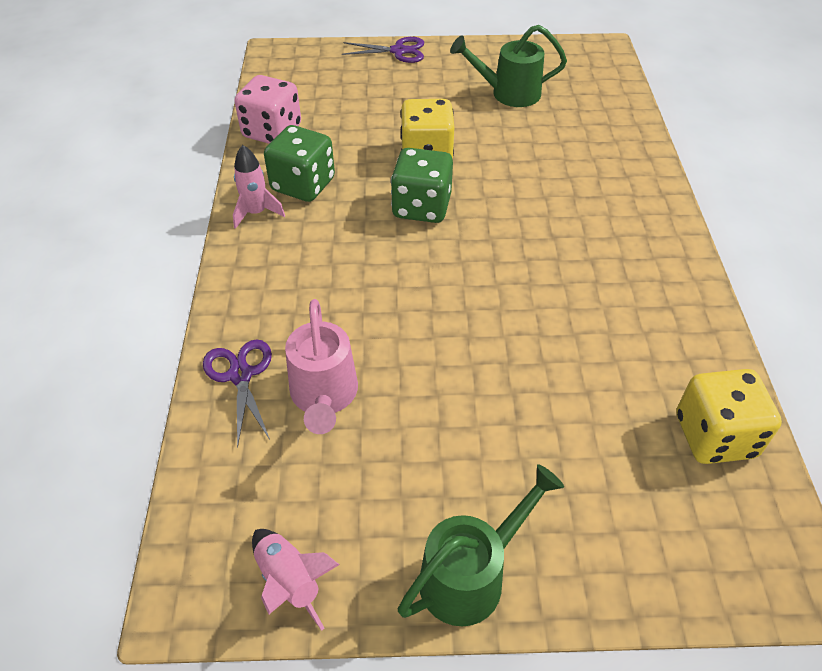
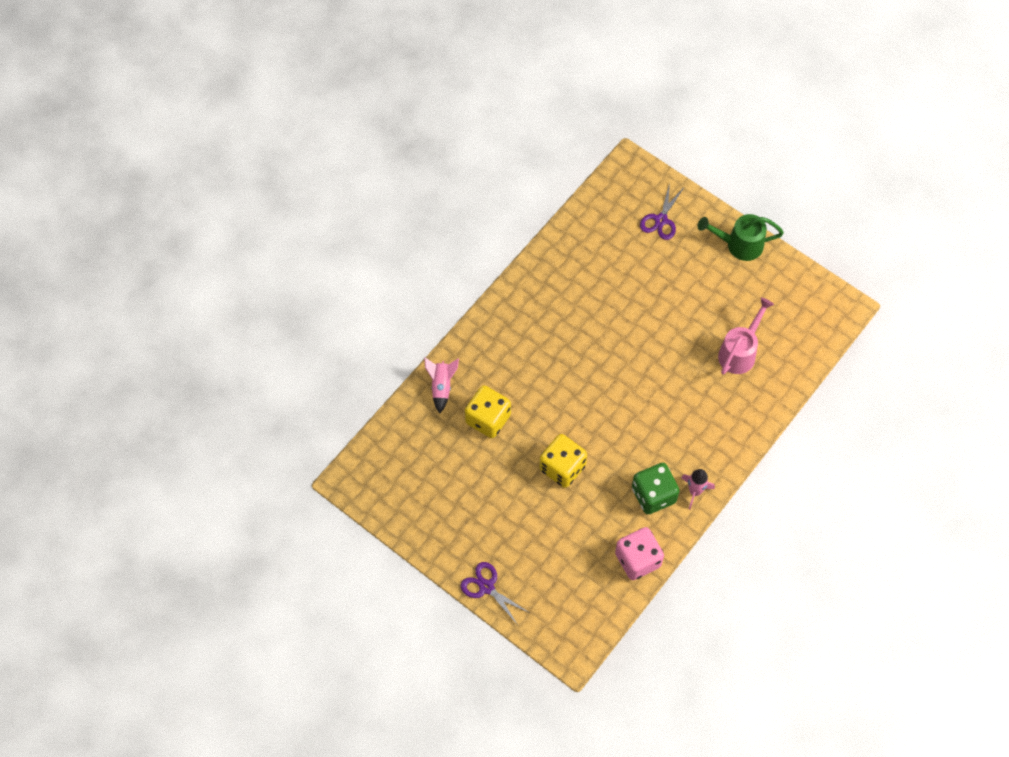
camera: 140 degrees left, 15 degrees up
purple scissors [203,339,272,448] -> purple scissors moved to [640,183,684,240]
pink rocket [252,529,339,631] -> pink rocket moved to [424,357,459,413]
green dice [391,148,453,223] -> none
green watering can [450,25,567,107] -> none
yellow dice [676,369,782,464] -> yellow dice moved to [465,385,511,438]

